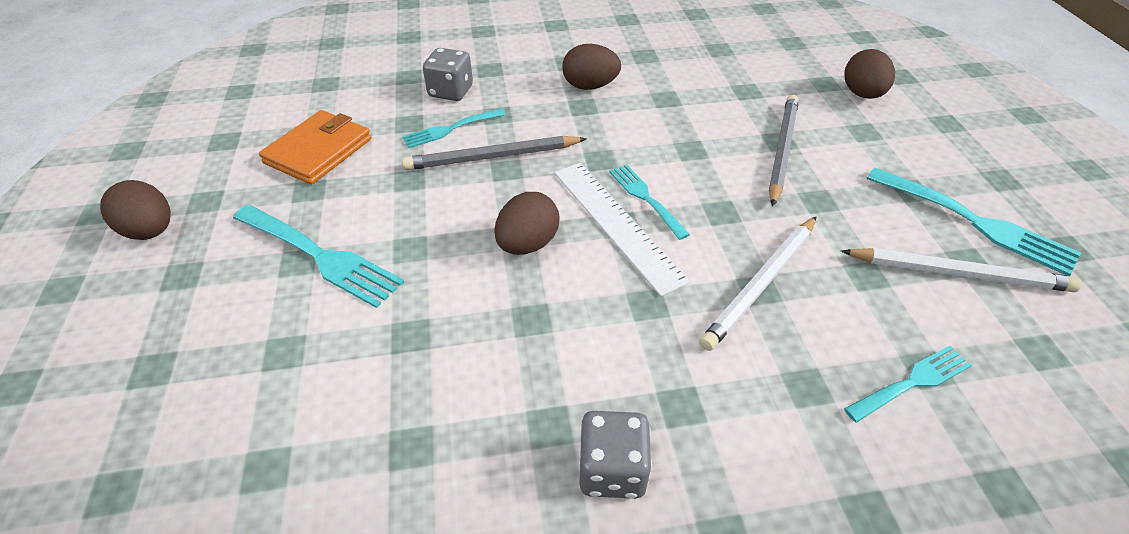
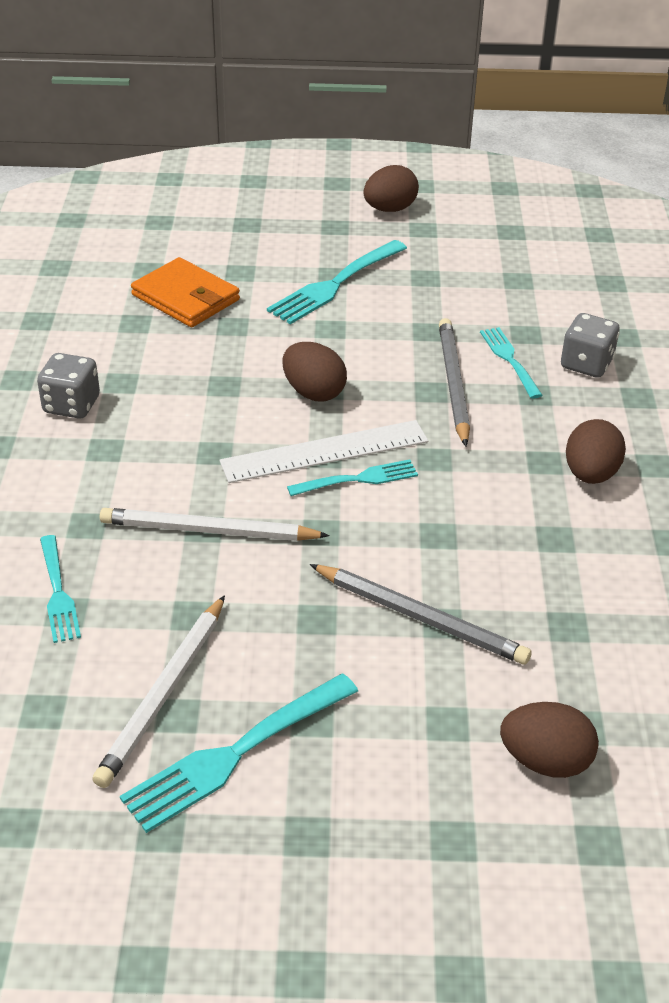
camera: 100 degrees right, 5 degrees down
orange wallet [259,110,371,185] -> orange wallet moved to [131,257,240,327]
white pencil [699,217,816,351] -> white pencil turned 45 degrees counterclockwise [100,508,330,541]

